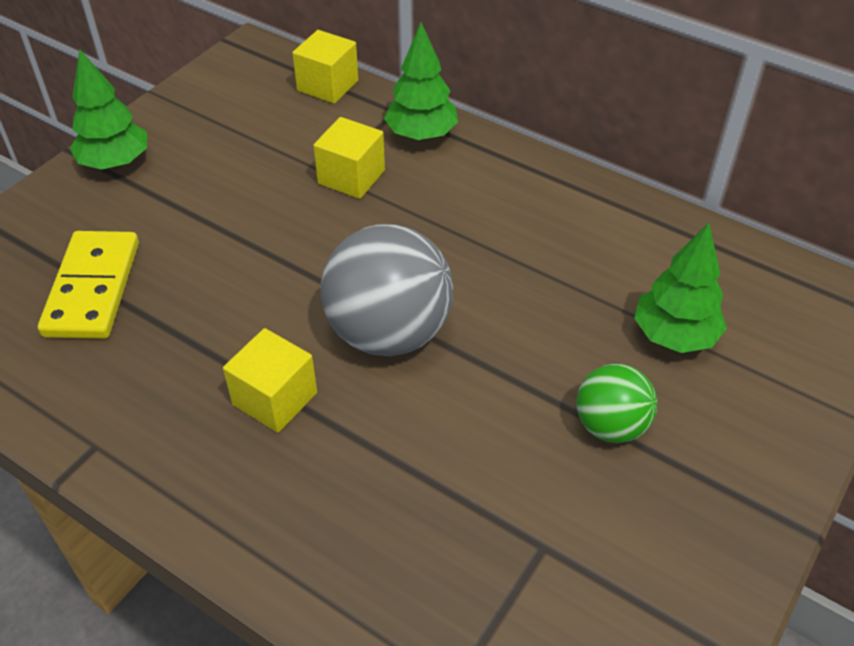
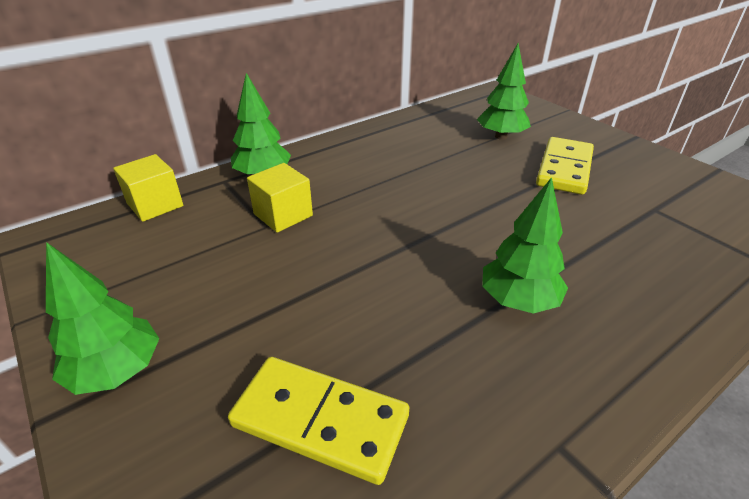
camera: 70 degrees left, 10 degrees down
yellow cube [223,328,317,433] -> green tree [482,177,568,314]
grey ball [321,224,453,356] -> none
green ball [576,364,657,443] -> yellow domino [536,137,594,195]

